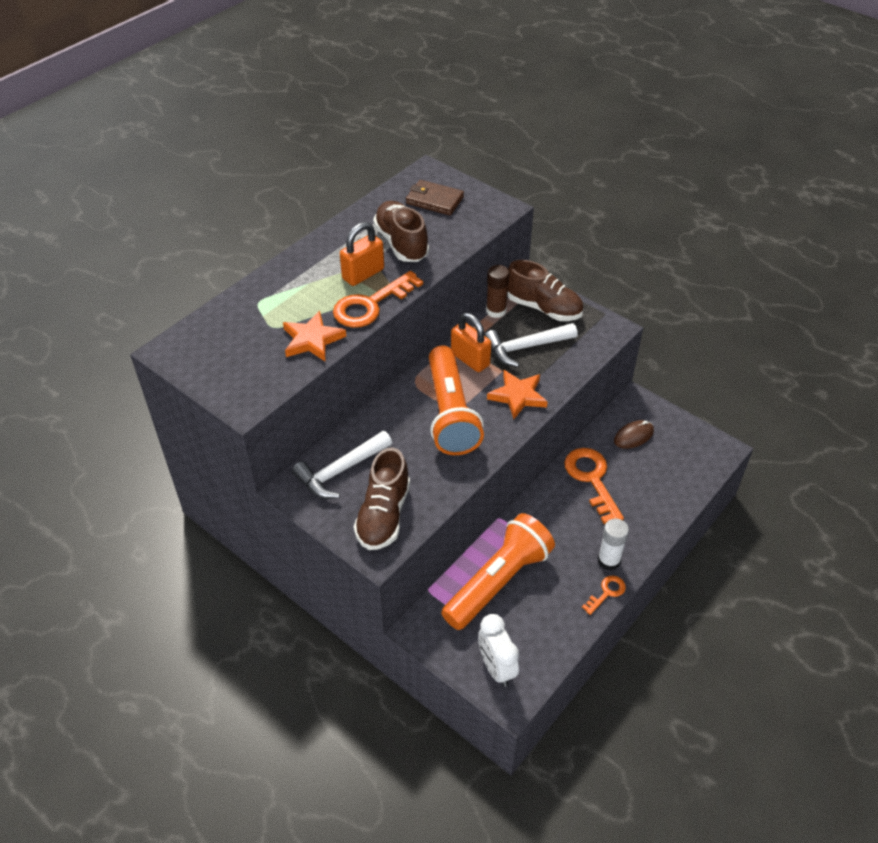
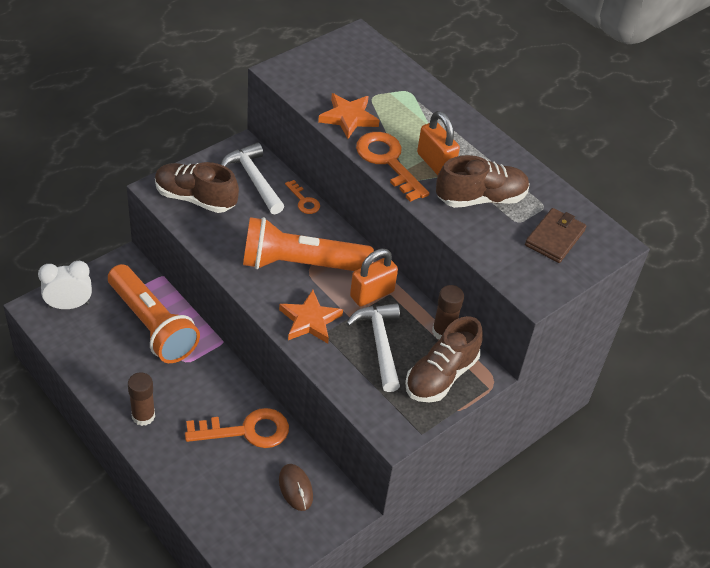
camera: 95 degrees right, 0 degrees up
orange key [582,575,626,615] -> orange key moved to [285,180,320,214]
white glue stick [598,519,629,571] -> brown glue stick [128,372,155,426]

